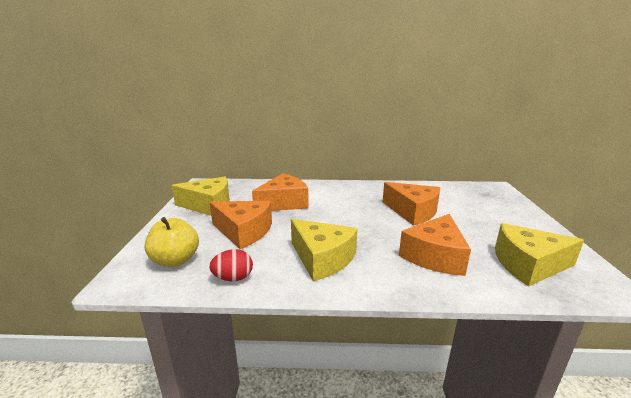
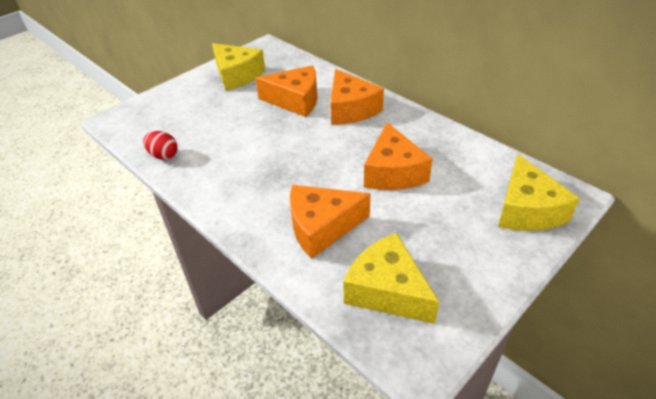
camera: 45 degrees right, 20 degrees up
yellow apple [145,217,199,267] -> none
orange cheese [210,201,272,249] -> orange cheese moved to [330,69,384,125]
yellow cheese [291,219,358,281] -> yellow cheese moved to [498,154,580,231]

